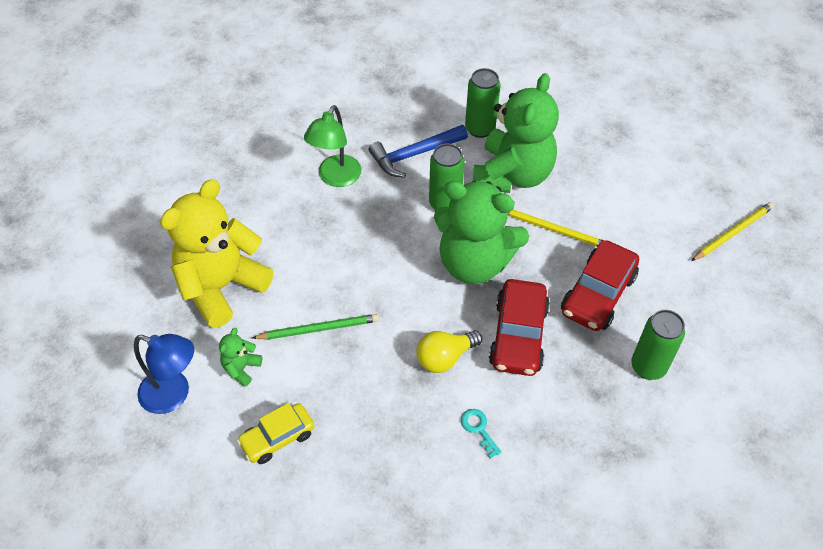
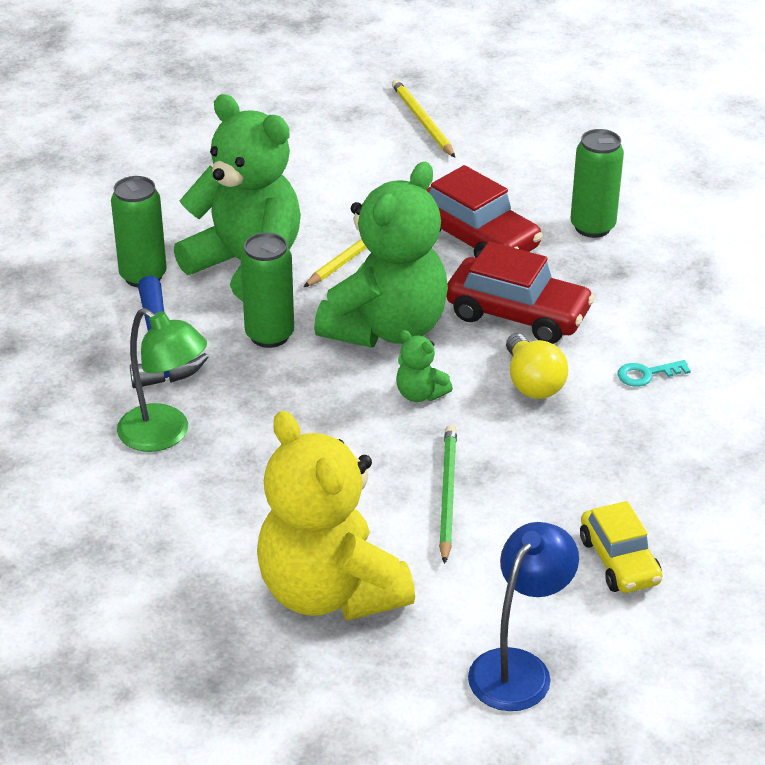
camera: 75 degrees left, 15 degrees down
green teddy bear [219,328,262,387] -> green teddy bear moved to [396,330,453,402]

